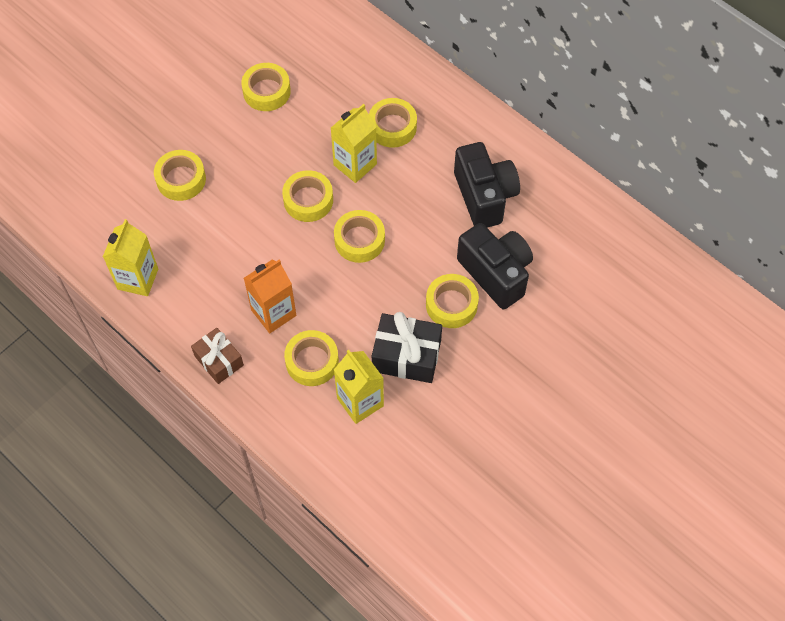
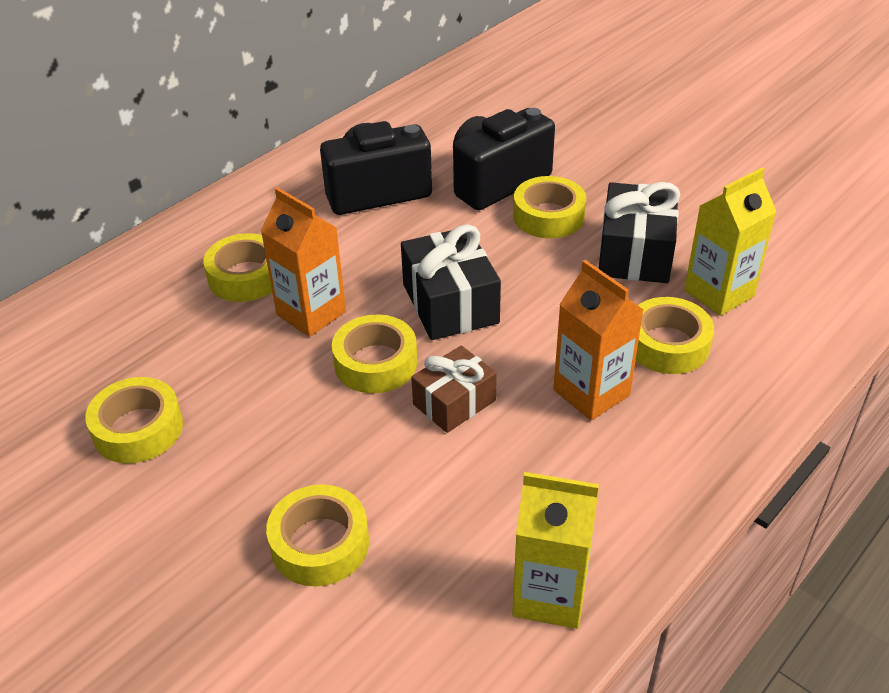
camera: 90 degrees left, 20 degrees down
brown gift [191,328,244,384] -> brown gift moved to [411,345,497,433]
yellow carton [331,104,377,183] -> orange carton [261,187,346,337]
yellow tape [334,210,385,263] -> black gift [401,224,501,340]

